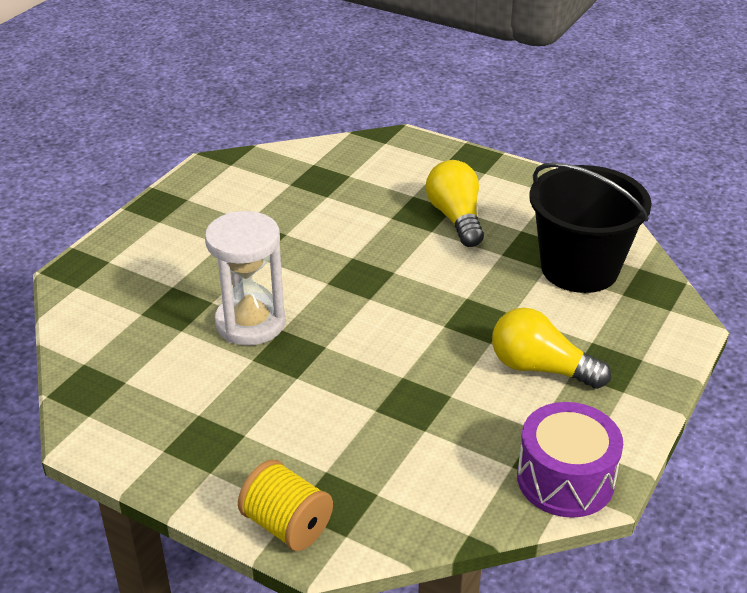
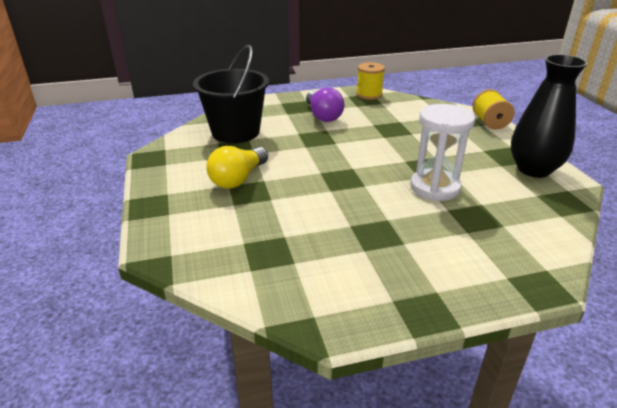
camera: 135 degrees left, 5 degrees down
yellow light bulb [492,308,611,389] -> purple light bulb [306,87,344,122]
purple drum [517,402,623,518] -> yellow spool [356,62,385,100]
none -> black vase [511,54,588,178]

